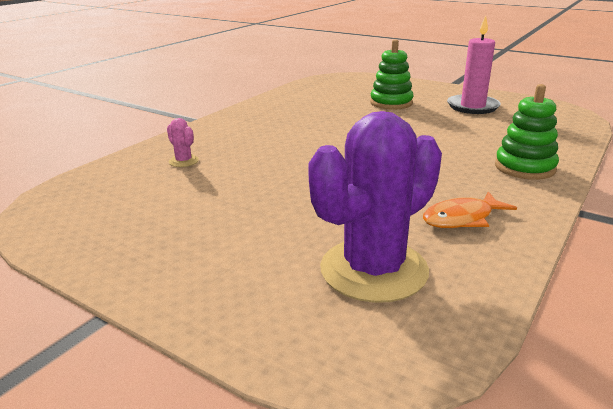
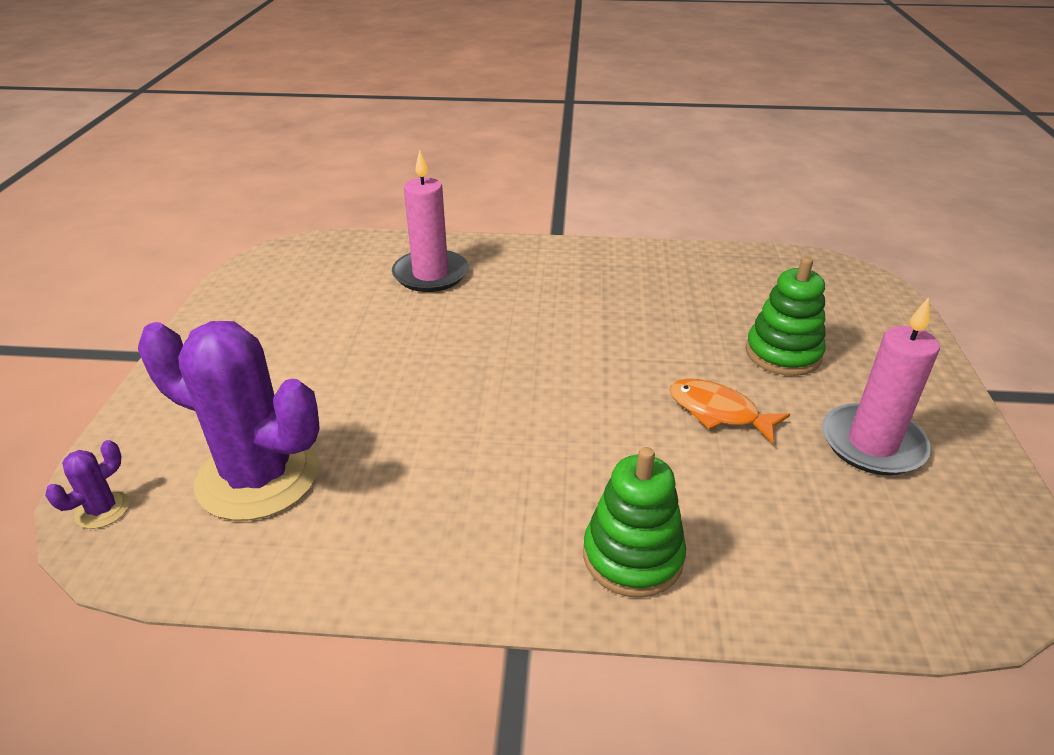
camera: 60 degrees right, 10 degrees up
pink cactus [167,118,199,167] -> pink candle [392,150,468,292]
orange fish [423,191,517,228] -> orange fish moved to [670,379,790,444]
none -> purple cactus [45,440,130,529]

